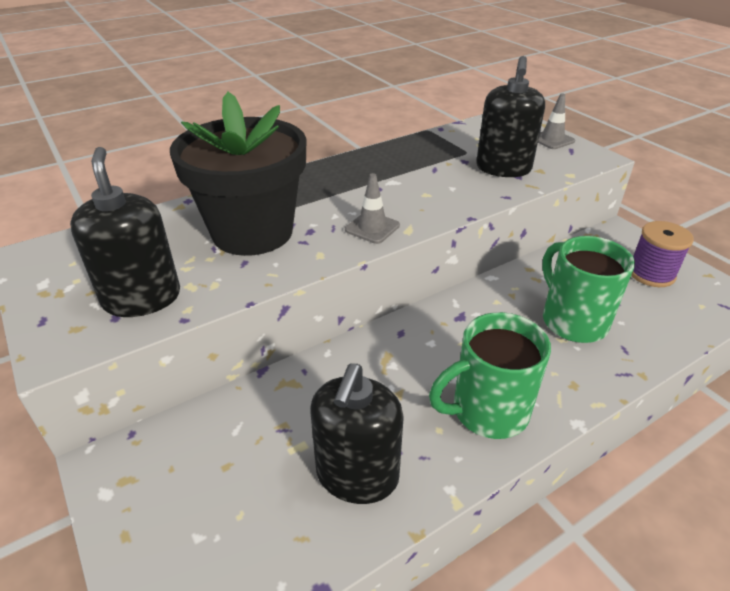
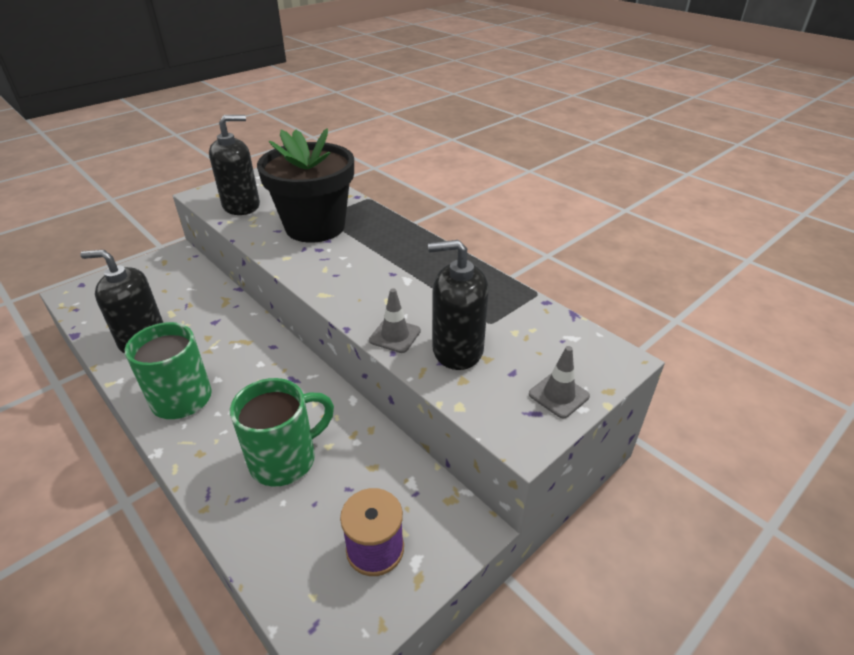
camera: 80 degrees right, 0 degrees up
grey traffic cone [345,173,400,244] -> grey traffic cone moved to [369,289,421,353]

